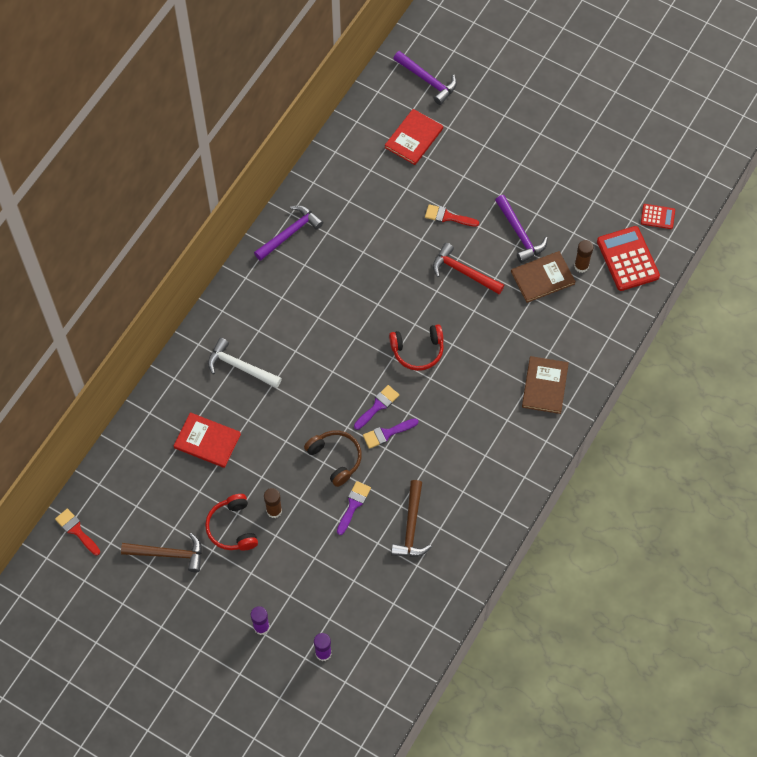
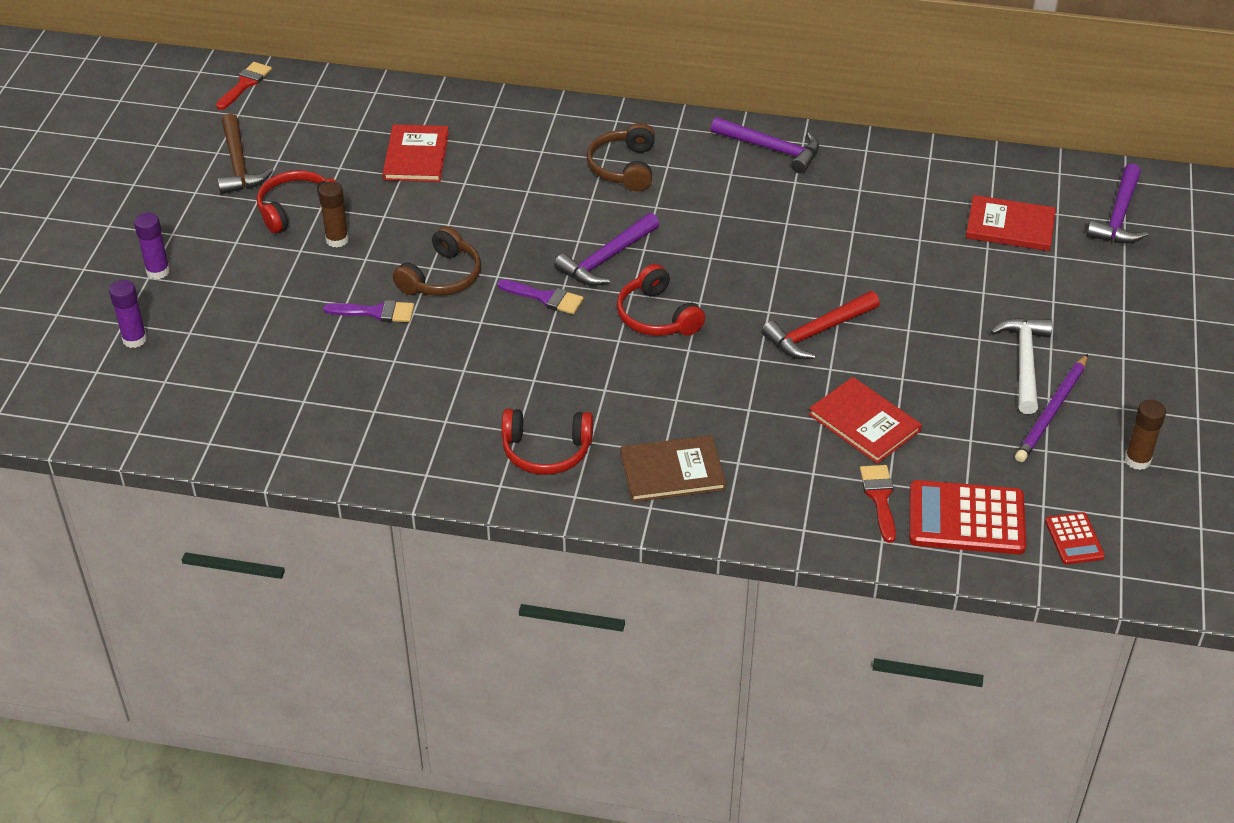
camera: 70 degrees right, 20 degrees down
white hammer [208,338,282,388] -> white hammer moved to [990,318,1052,414]
purple brush [363,418,419,449] -> none
brown hammer [391,480,432,557] -> none
red brush [425,204,479,227] -> red brush moved to [860,465,896,543]
red hammer [433,243,504,294] -> red hammer turned 135 degrees counterclockwise [761,291,880,359]
purple hammer [495,195,548,263] -> purple hammer moved to [554,213,659,286]
brown book [511,251,576,303] -> red book [809,377,922,464]
brown glue stick [574,240,594,273] -> brown glue stick moved to [1125,400,1166,470]
red calculator [597,226,660,291] -> red calculator turned 135 degrees counterclockwise [909,480,1026,555]
none -> red headphones [501,409,593,475]
none -> brown headphones [587,123,655,191]
none -> purple pencil [1015,354,1088,462]

